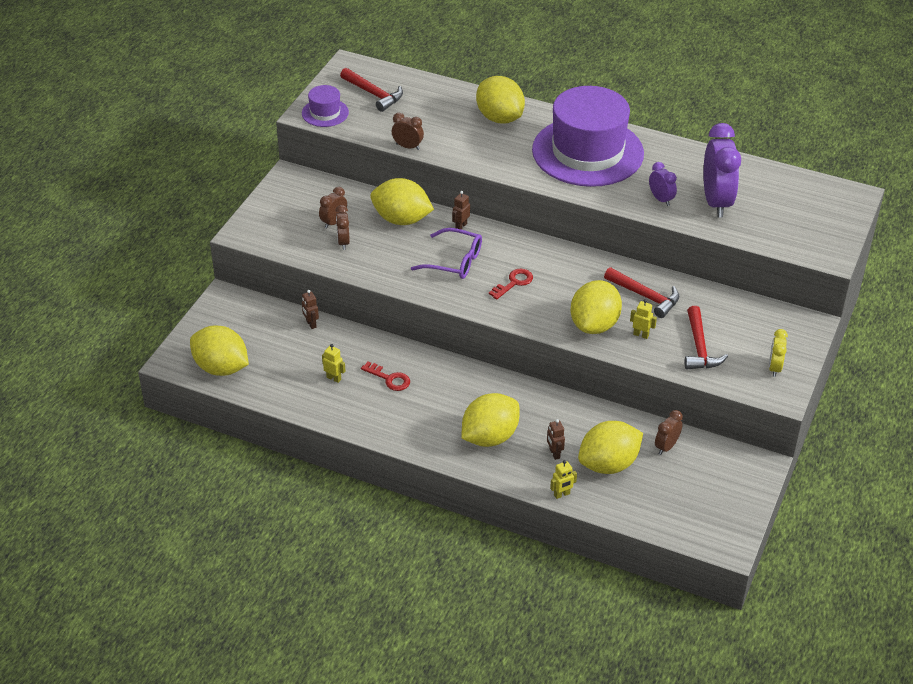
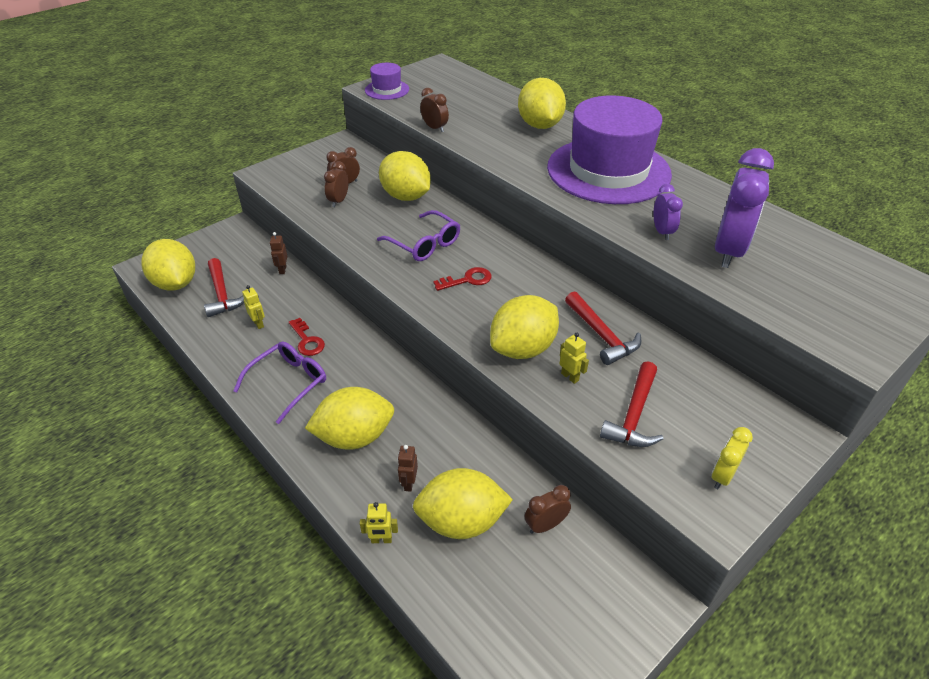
camera: 25 degrees right, 0 degrees up
red hammer [340,68,403,112] -> red hammer moved to [204,258,244,317]
brown robot [452,191,470,229] -> none
none -> purple glasses [233,341,326,424]

